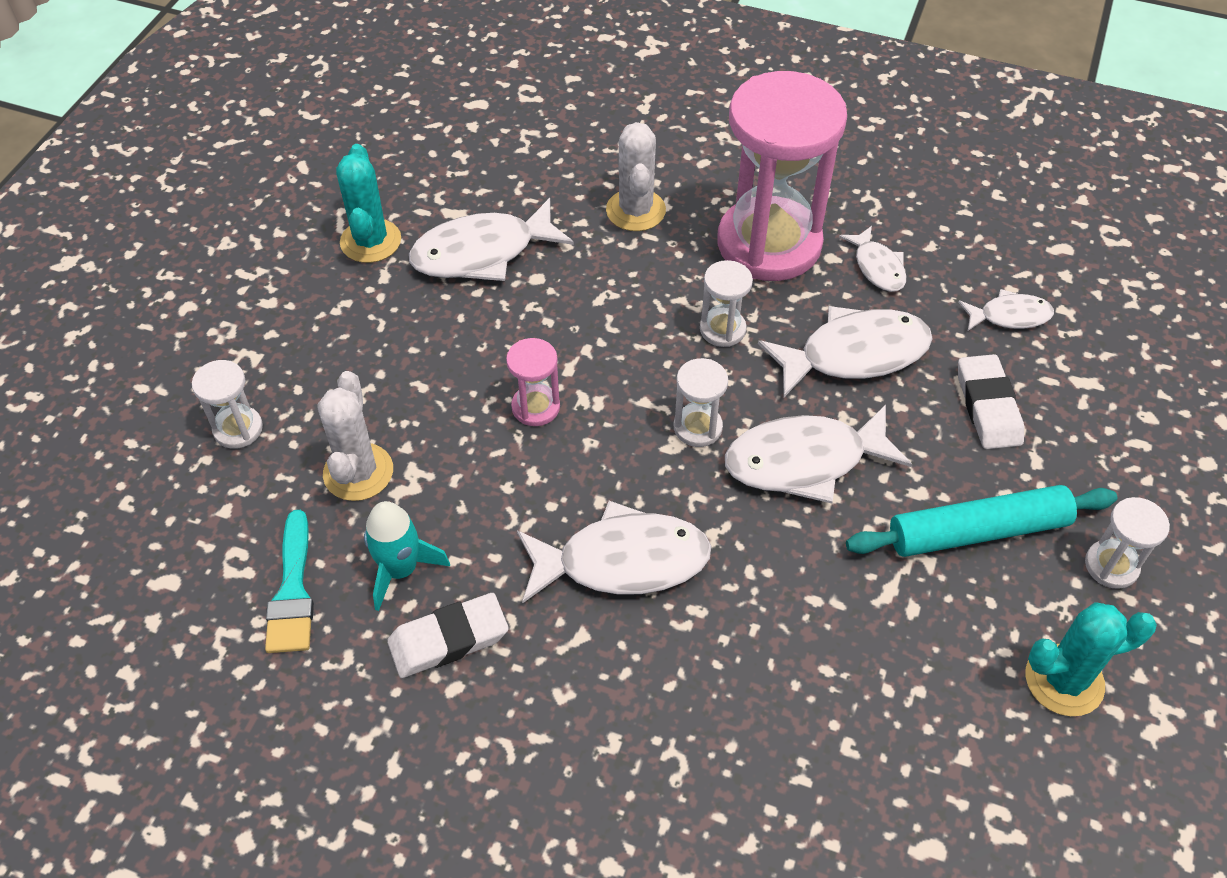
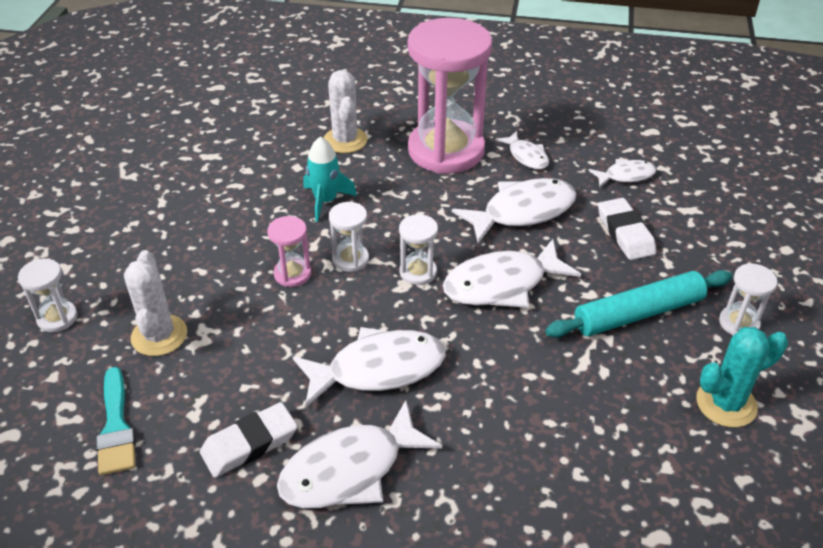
camera: 10 degrees left, 10 degrees down
turquoise cactus [336,144,401,263] -> none
turquoise rocket [364,501,450,611] -> turquoise rocket moved to [304,136,357,222]
white fish [409,198,574,281] -> white fish moved to [277,400,442,508]
white hourglass [700,260,753,347] -> white hourglass moved to [329,202,369,272]

